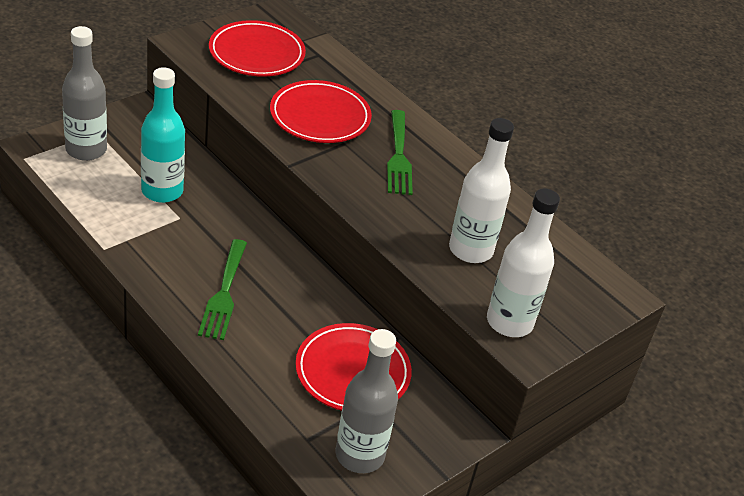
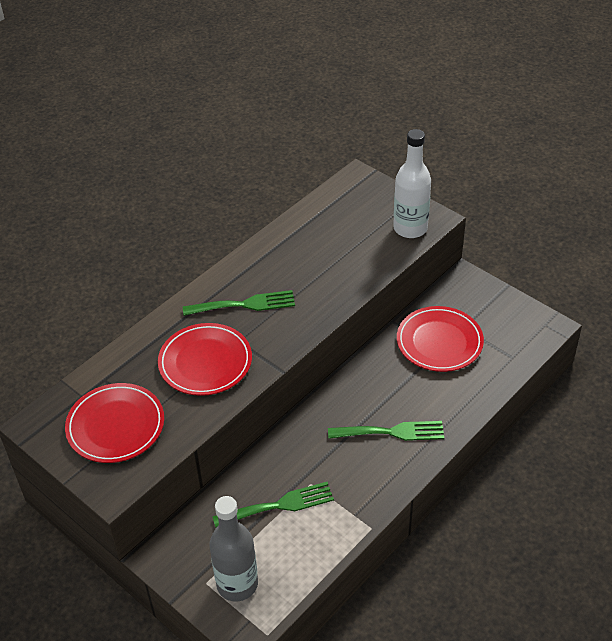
camera: 90 degrees left, 5 degrees up
turquoise bottle [141,67,185,203] -> green fork [212,482,334,528]
grey bottle [336,329,398,473] -> none
white bottle [449,118,514,263] -> none

